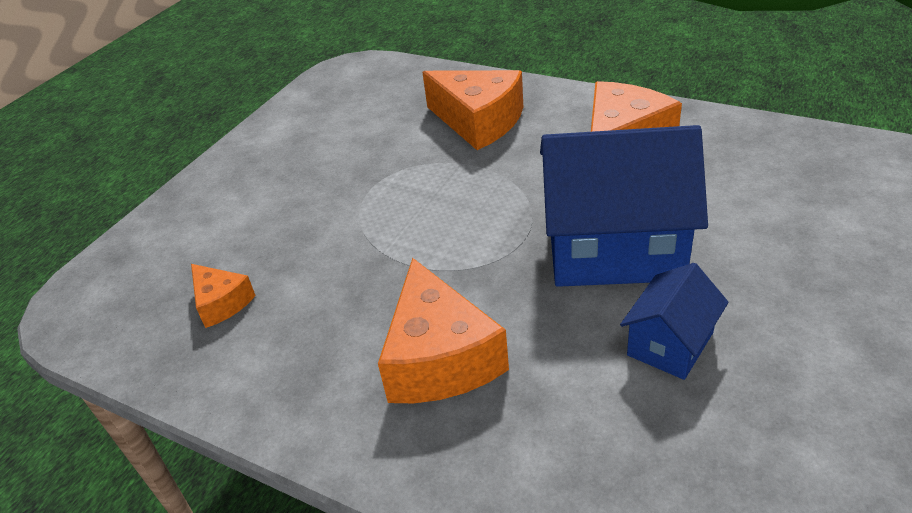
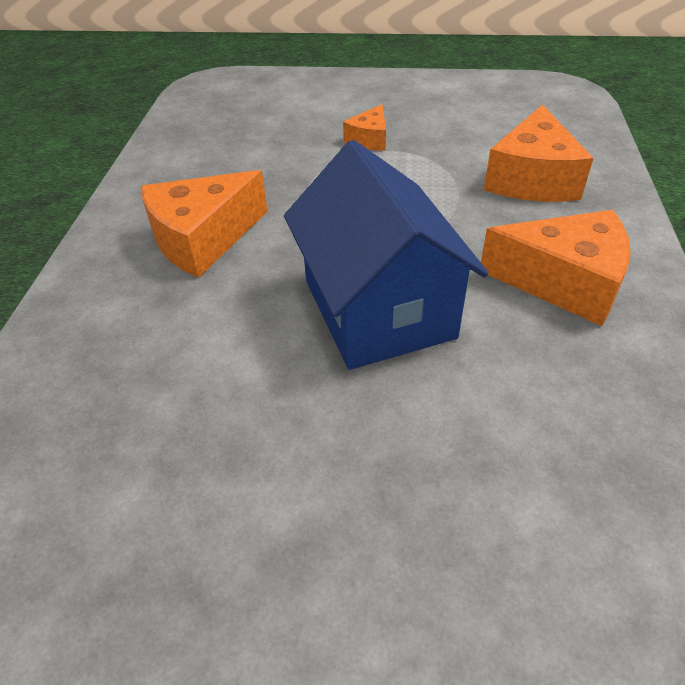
camera: 65 degrees right, 5 degrees up
orange cheese [191,264,256,328] -> orange cheese moved to [343,104,386,151]
blue house [620,263,729,380] -> none

